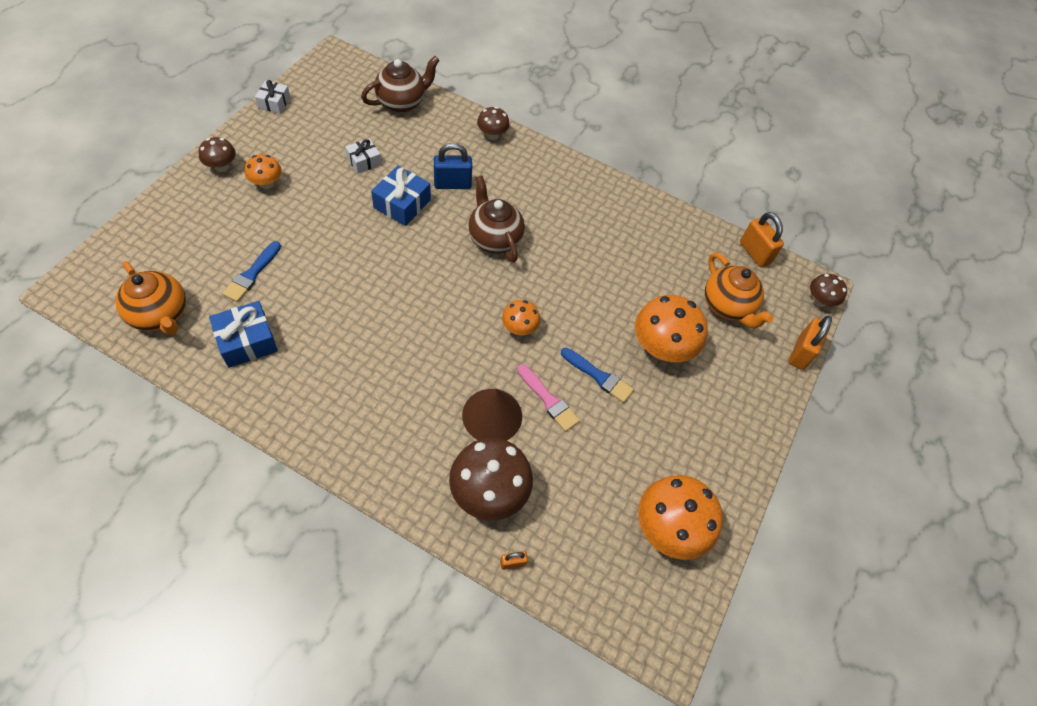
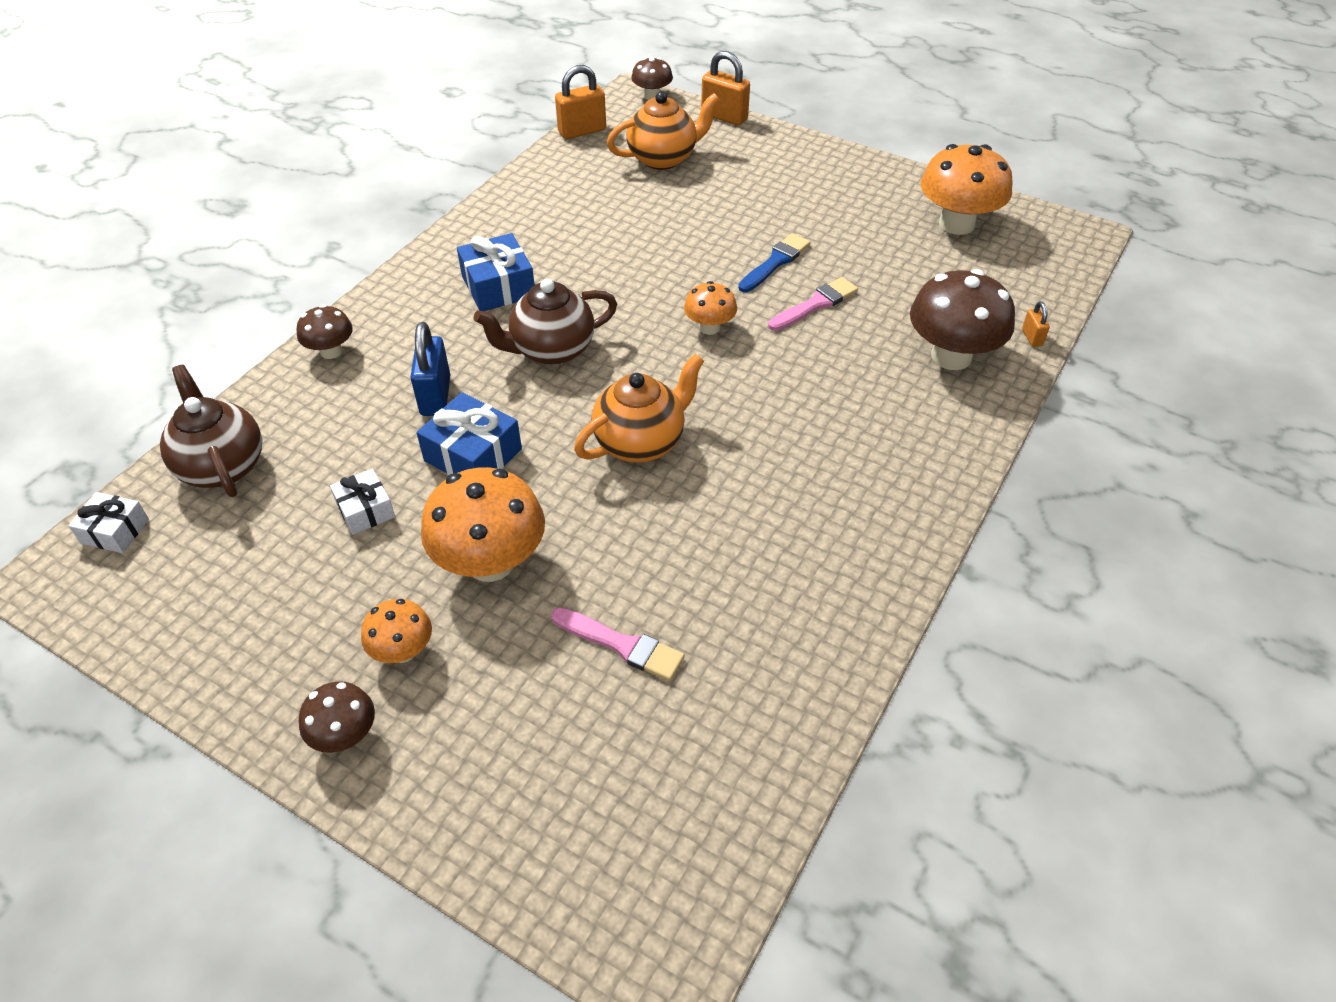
camera: 80 degrees left, 10 degrees down
orange teapot [115,261,186,335] -> orange teapot moved to [574,354,704,463]
blue gift [209,301,278,368] -> blue gift moved to [457,233,535,311]
blue brush [222,241,281,302] -> pink brush [551,607,685,681]
white gift [255,80,290,114] -> white gift moved to [68,492,149,553]
brown cone [462,389,522,440] -> none
orange mushroom [635,295,708,362] -> orange mushroom moved to [421,467,545,582]

